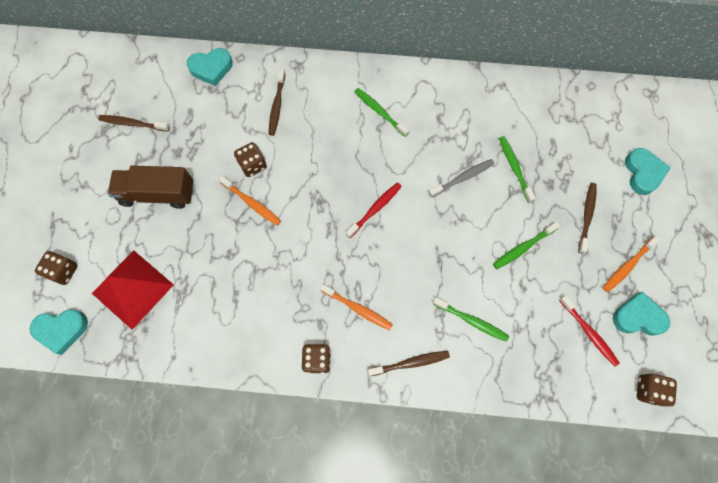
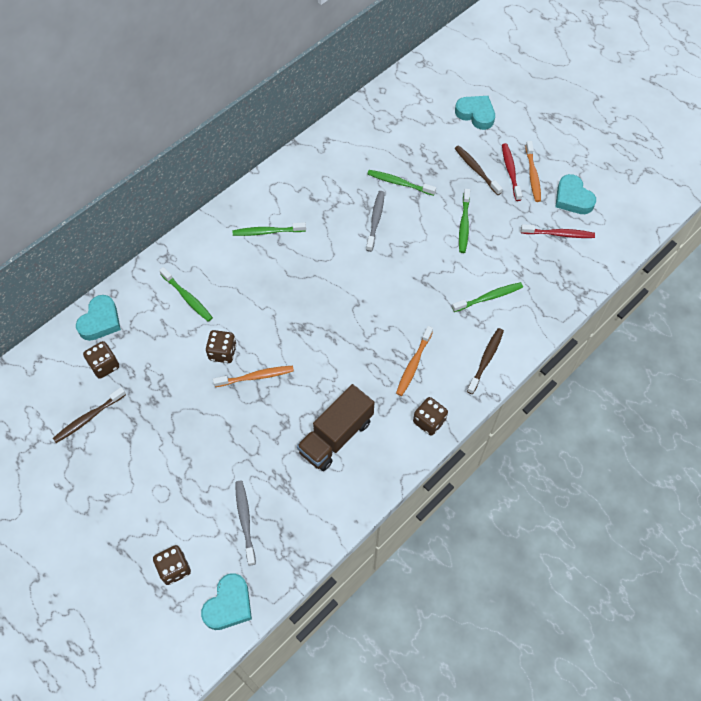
camera: 50 degrees left, 10 degrees down
red pyramid [92,250,174,330] -> grey toothbrush [235,481,256,566]
brown truck [108,165,193,209] -> brown truck moved to [297,384,374,471]
brown toothbrush [269,69,286,136] -> green toothbrush [159,267,213,322]
orange toothbrush [320,284,393,330] -> orange toothbrush turned 135 degrees clockwise [396,326,433,396]
red toothbrush [346,182,402,238] -> red toothbrush moved to [502,143,522,201]
turquoise heart [613,292,670,336] -> turquoise heart turned 75 degrees counterclockwise [555,174,596,214]
brown dice [637,373,677,407] -> brown dice moved to [83,341,119,379]

